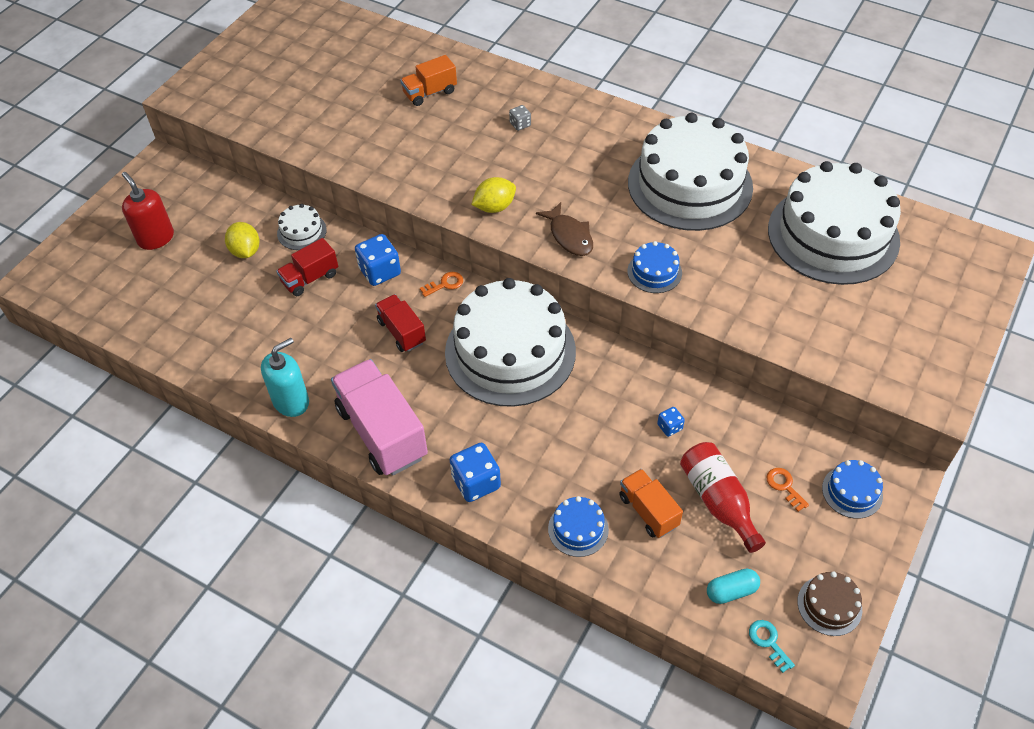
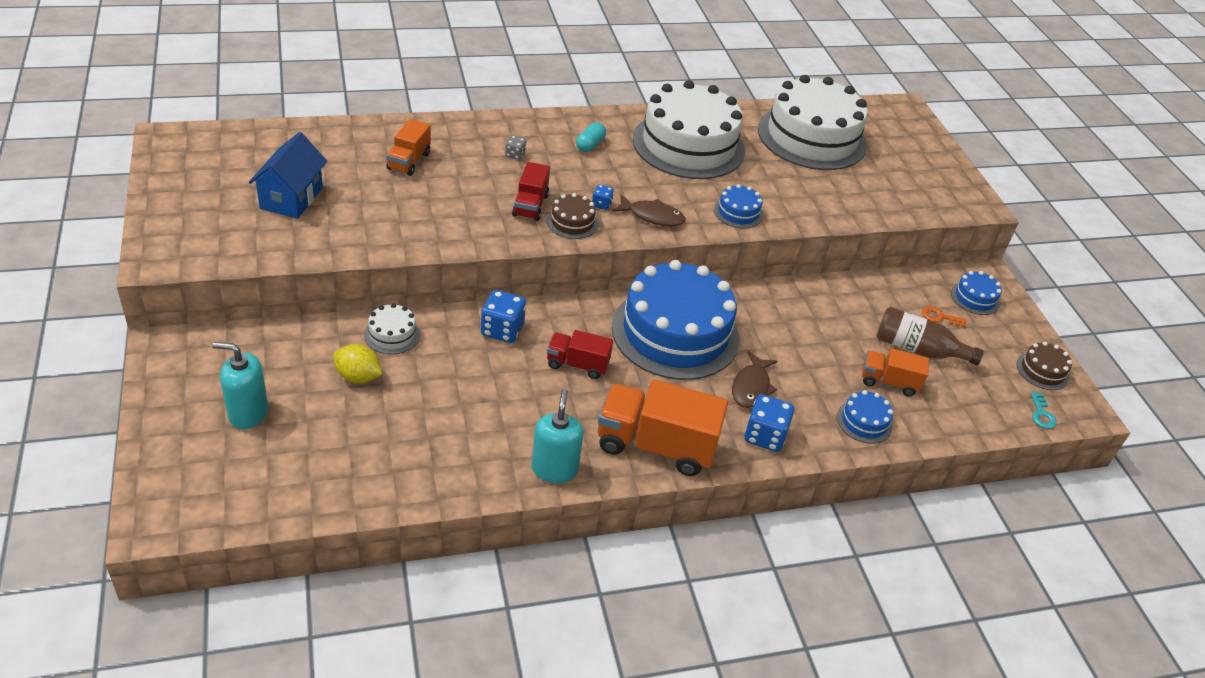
camera: 50 degrees left, 10 degrees down
red soap dispenser [122,172,174,250] -> turquoise soap dispenser [212,342,268,429]
red truck [276,238,338,296] -> red truck moved to [512,162,550,221]
pink truck [331,359,428,476] -> orange truck [598,380,728,476]
orange key [420,272,463,297] -> none
white cake [445,278,576,407] -> blue cake [612,260,739,380]
yellow lemon [471,177,516,213] -> brown cake [547,193,598,239]
blue dice [657,407,685,437] -> blue dice moved to [592,184,614,210]
red bottle [680,442,766,553] -> brown bottle [876,307,984,365]
turquoise capsule [707,569,760,604] -> turquoise capsule moved to [576,122,606,152]
turquoise key [749,620,795,673] -> turquoise key turned 105 degrees counterclockwise [1030,392,1057,429]
none -> blue house [249,132,327,219]
none -> brown fish [732,351,777,408]

